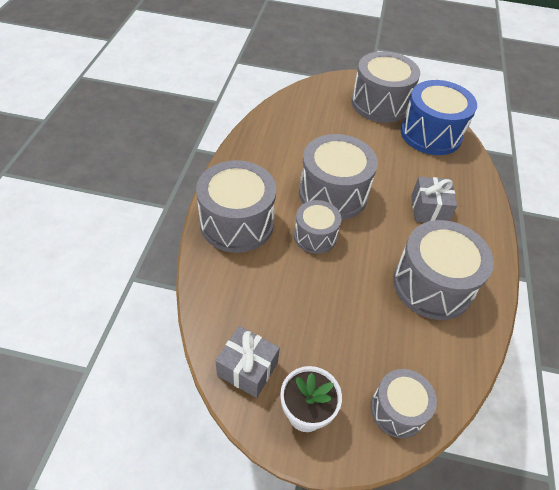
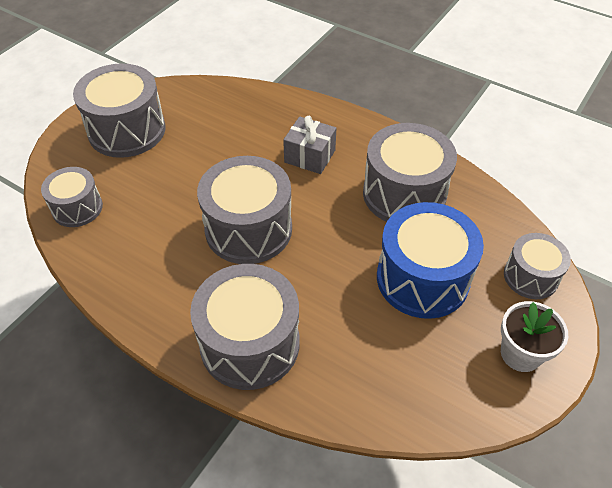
camera: 65 degrees left, 0 degrees up
grey gift [215,326,280,398] -> none
grey drum [294,200,341,254] -> grey drum moved to [41,167,103,227]
blue drum [401,80,477,155] -> blue drum moved to [377,202,484,319]

